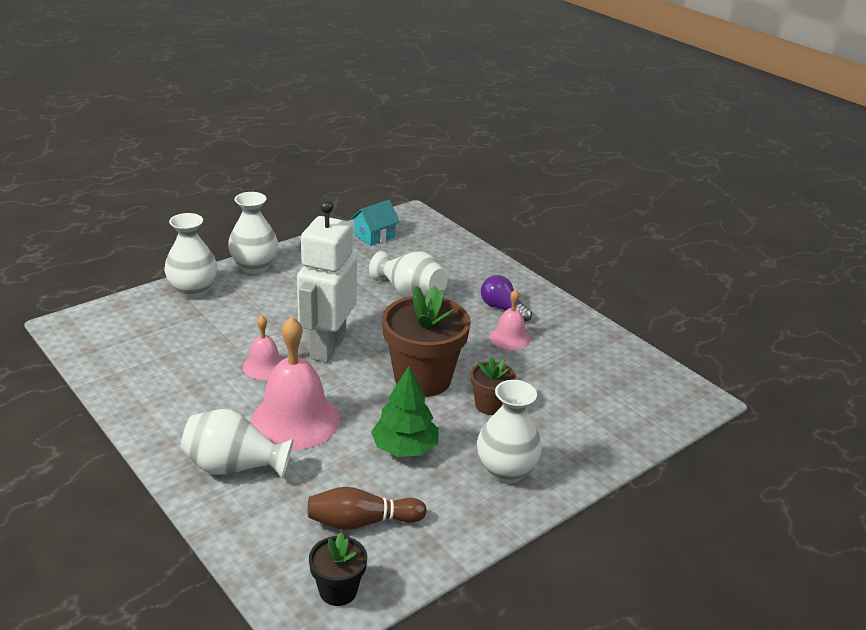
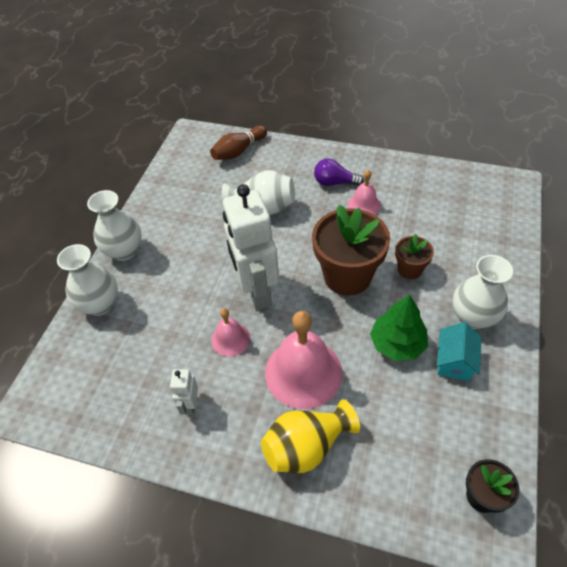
camera: 30 degrees left, 20 degrees up
white vase [181,409,293,479] -> yellow vase [261,399,360,473]
brown bowling pin [308,487,427,530] -> brown bowling pin moved to [210,126,267,160]
turquoise house [350,200,400,246] -> turquoise house moved to [437,322,481,381]
none -> white robot [170,369,198,415]

